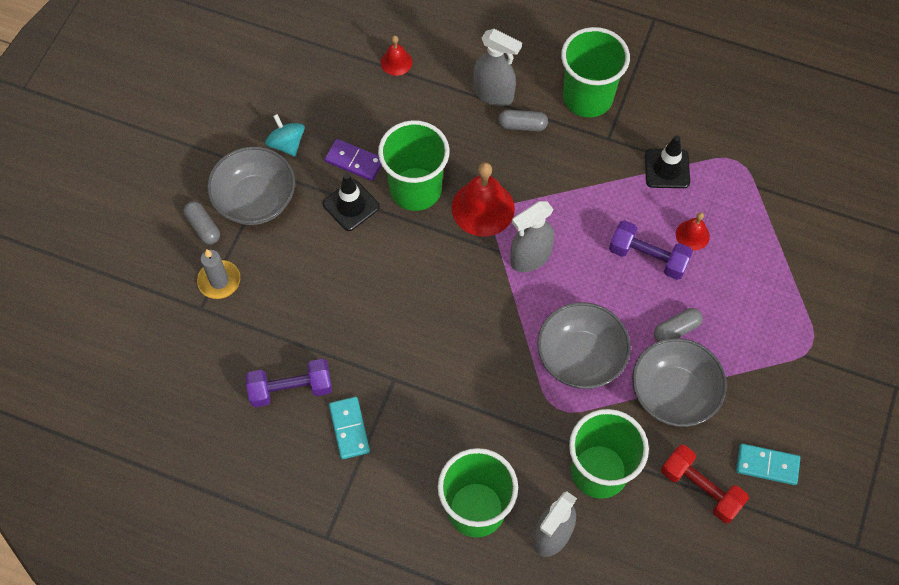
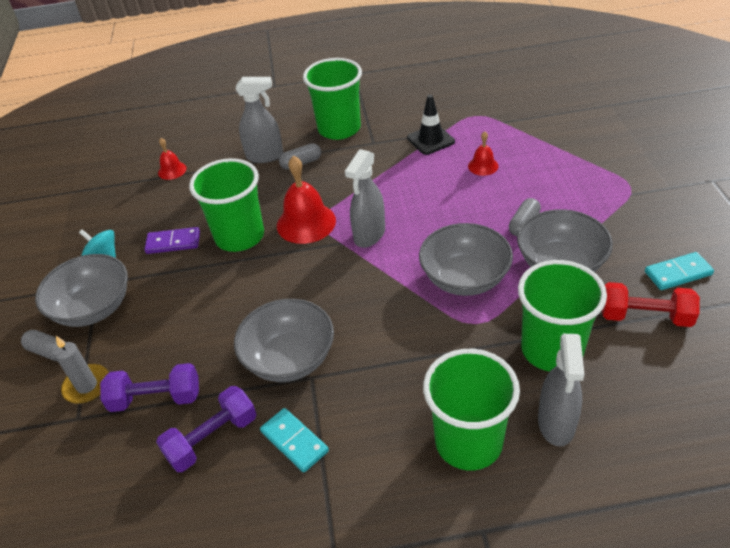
camera: 25 degrees left, 20 degrees down
black traffic cone [323,173,380,231] -> none
purple dumbbell [609,220,693,280] -> purple dumbbell moved to [100,363,199,412]
none -> grey bowl [234,299,334,382]

